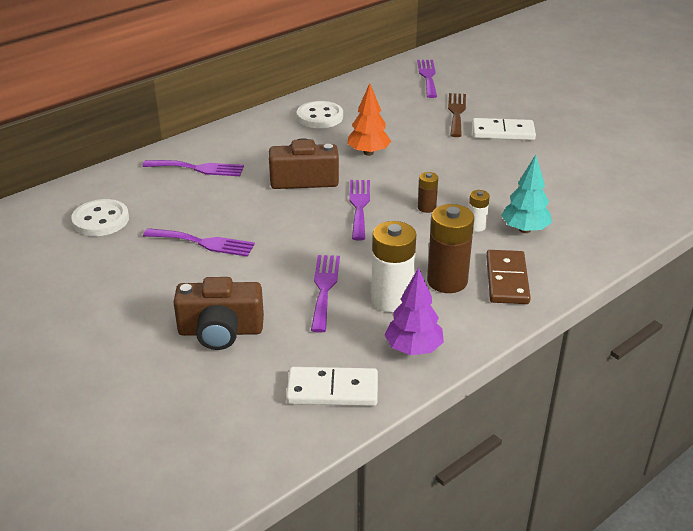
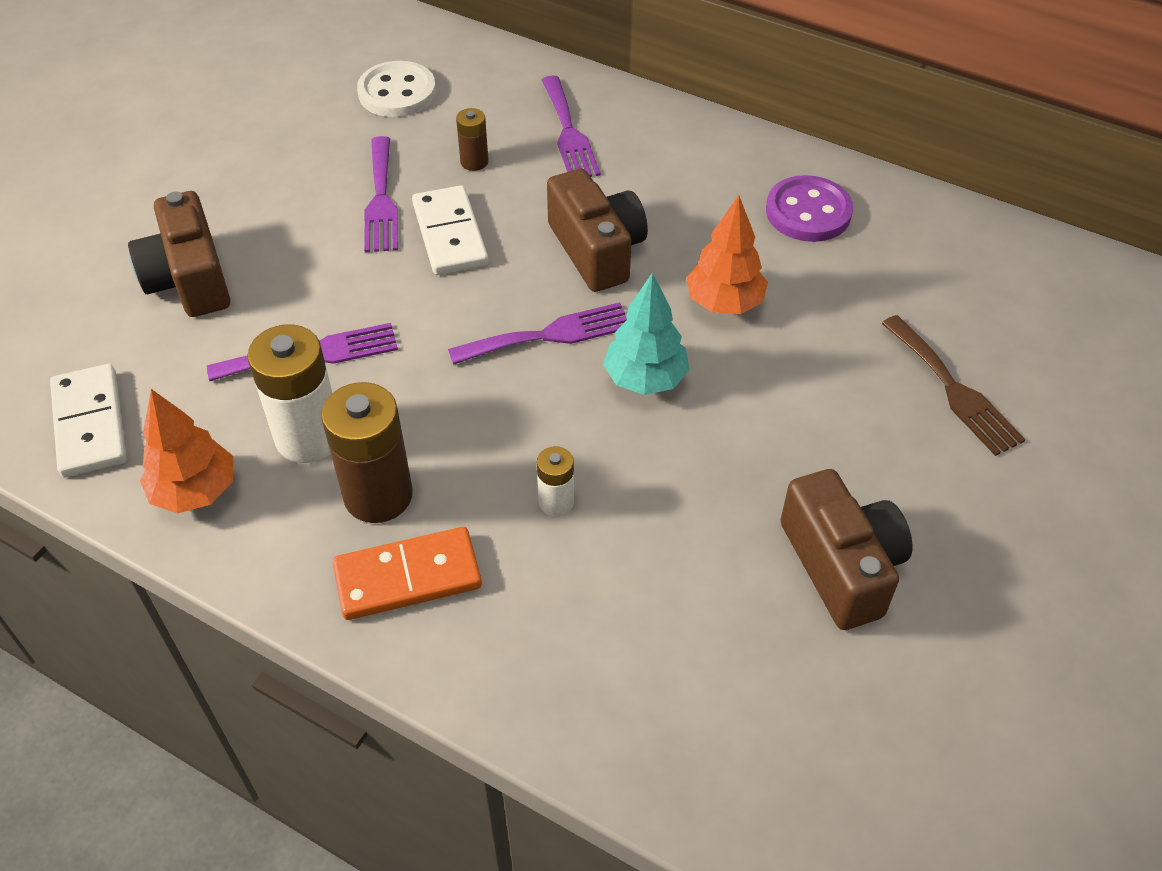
camera: 70 degrees right, 15 degrees up
white button [297,101,343,128] -> purple button [766,175,853,242]
purple tree [384,267,444,355] -> orange tree [140,389,233,513]
purple fork [417,60,437,98] -> none
brown battery [418,172,438,213] -> brown battery moved to [456,108,489,171]
brown fork [448,93,466,137] -> brown fork turned 75 degrees clockwise [881,315,1026,456]
white domino [472,118,536,140] -> white domino moved to [412,185,488,275]
brown domino [486,250,531,304] -> orange domino [333,527,482,620]
turquoise tree [501,155,552,233] -> turquoise tree moved to [603,273,690,395]
none -> brown camera [781,469,912,630]

